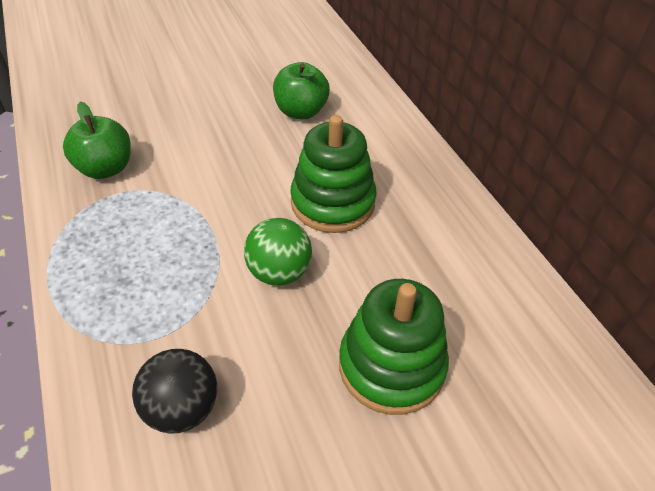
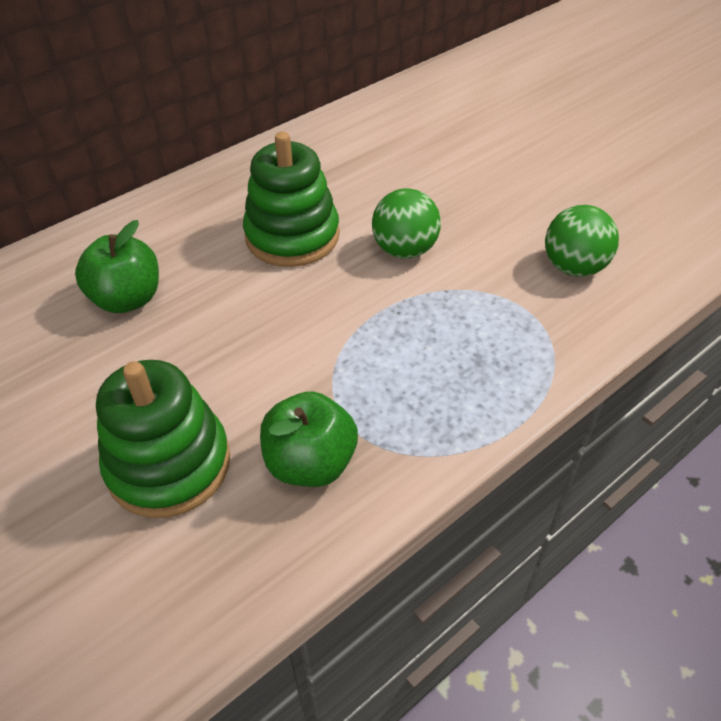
camera: 105 degrees left, 0 degrees up
black ball [132,349,217,434] -> green ball [545,205,619,277]
green stacking toy [339,279,449,415] -> green stacking toy moved to [96,360,230,518]

